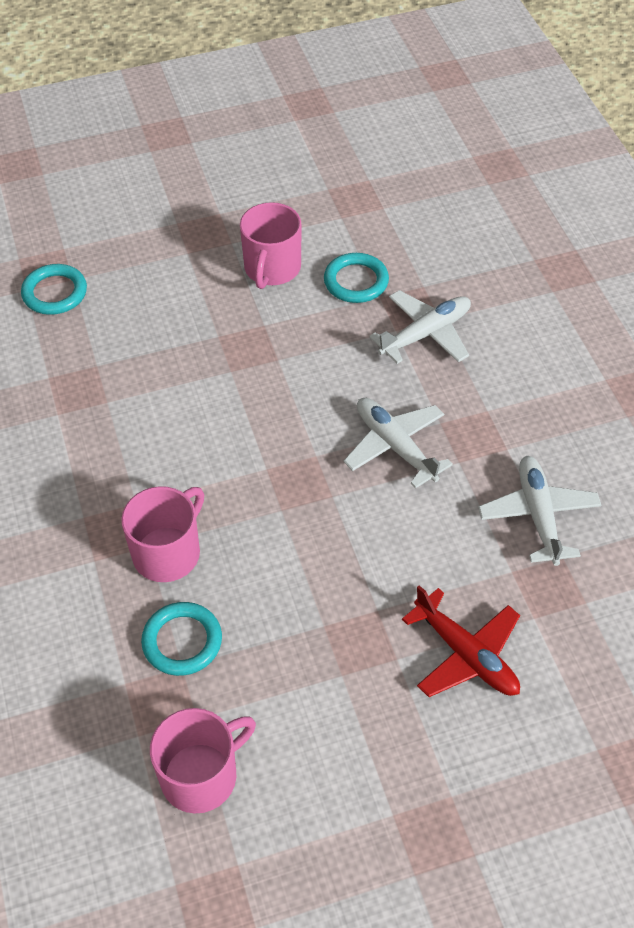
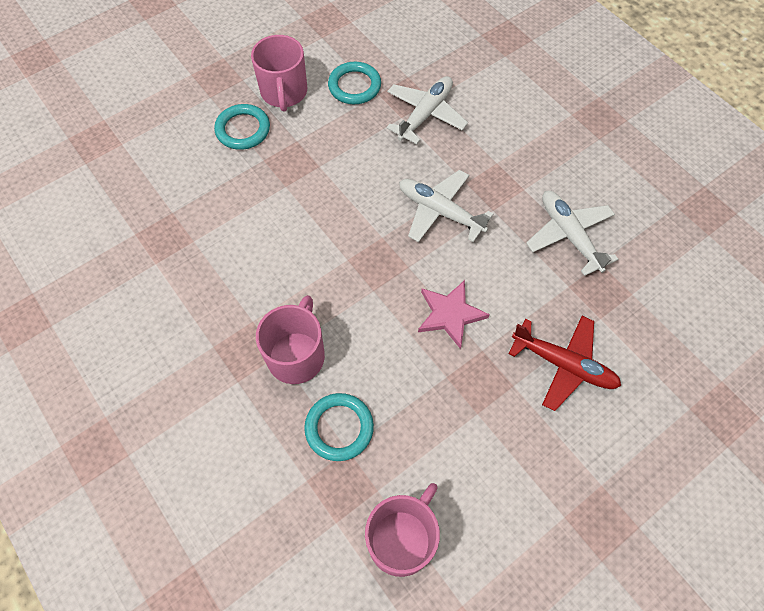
camera: 20 degrees left, 10 degrees up
turquoise ring [21,264,87,315] -> turquoise ring moved to [214,104,270,150]
none -> pink star [418,280,490,349]

